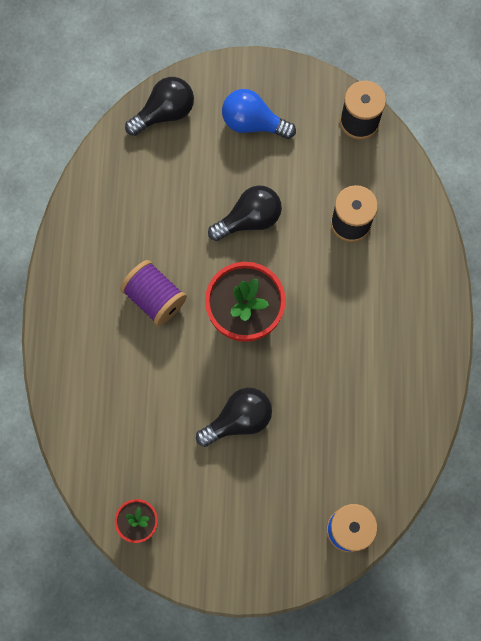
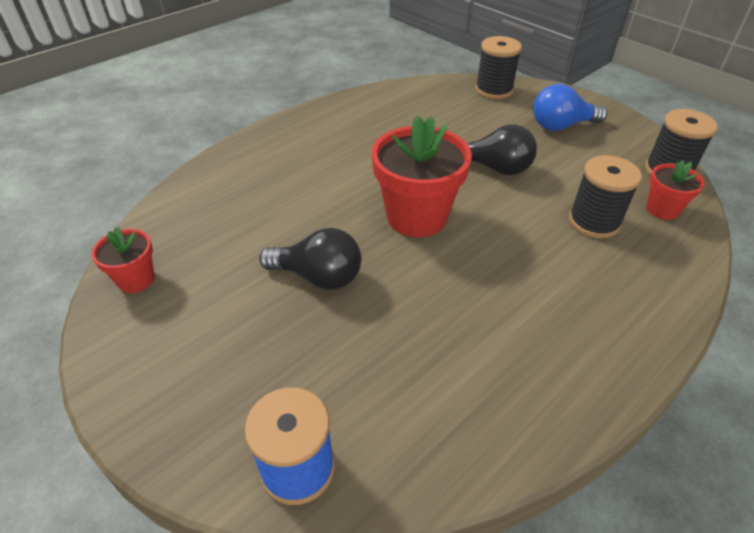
camera: 45 degrees right, 30 degrees down
purple spool [120,260,187,326] -> none
black light bulb [125,77,194,136] -> black spool [475,36,522,99]
blue light bulb [222,89,296,139] -> blue light bulb turned 75 degrees counterclockwise [533,84,607,131]
none -> red flower pot [646,160,705,220]

